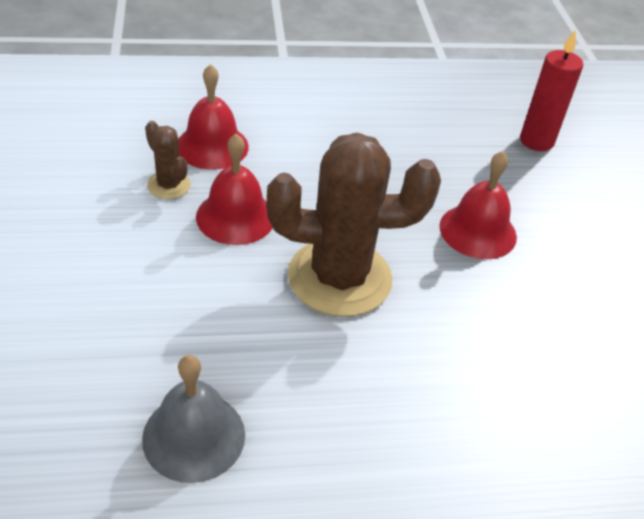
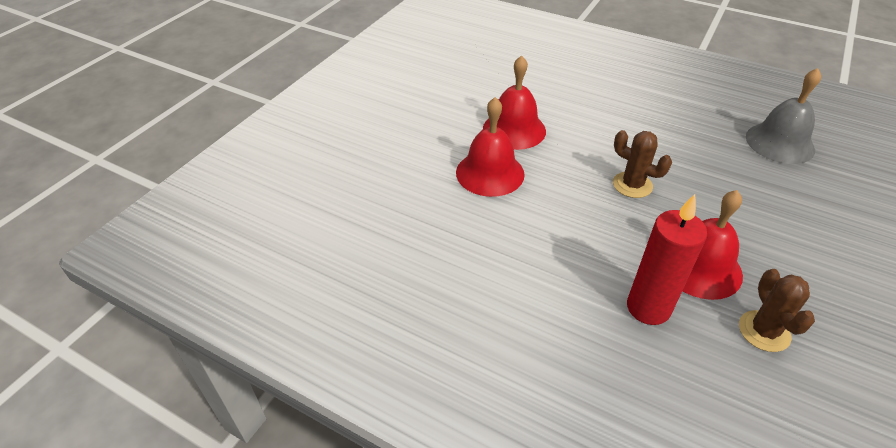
camera: 140 degrees left, 0 degrees up
red bell [178,64,249,170] -> red bell moved to [483,55,546,150]
brown cactus [267,133,441,317] -> brown cactus [613,130,672,198], size x0.45
red candle [520,30,583,151] -> red candle moved to [627,194,707,325]

